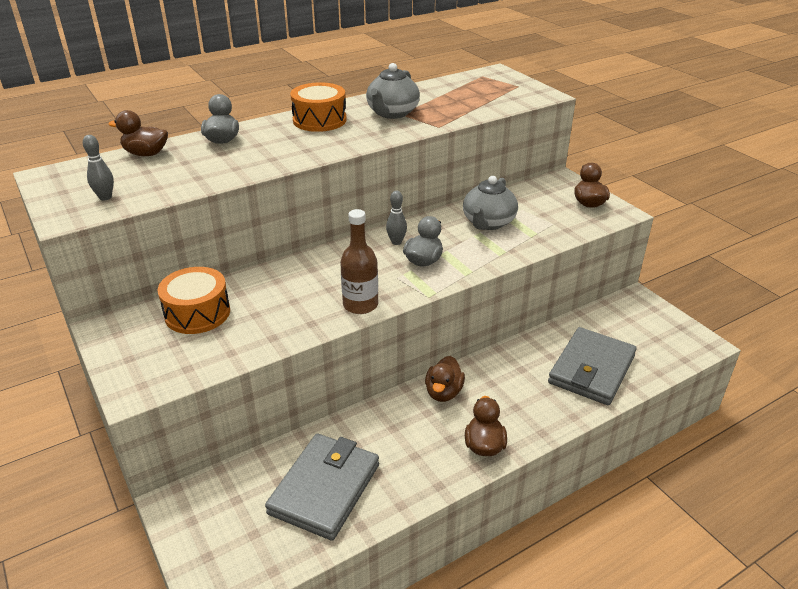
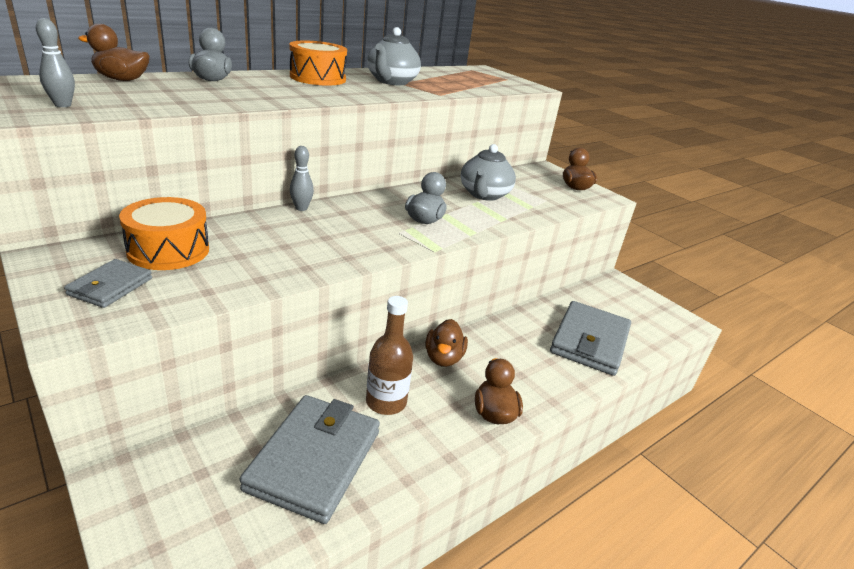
camera: 10 degrees left, 5 degrees down
brown bottle [340,209,378,314] -> brown bottle moved to [366,296,413,415]
grey bowling pin [386,191,407,245] -> grey bowling pin moved to [290,146,314,211]
none -> grey wallet [64,259,152,308]

